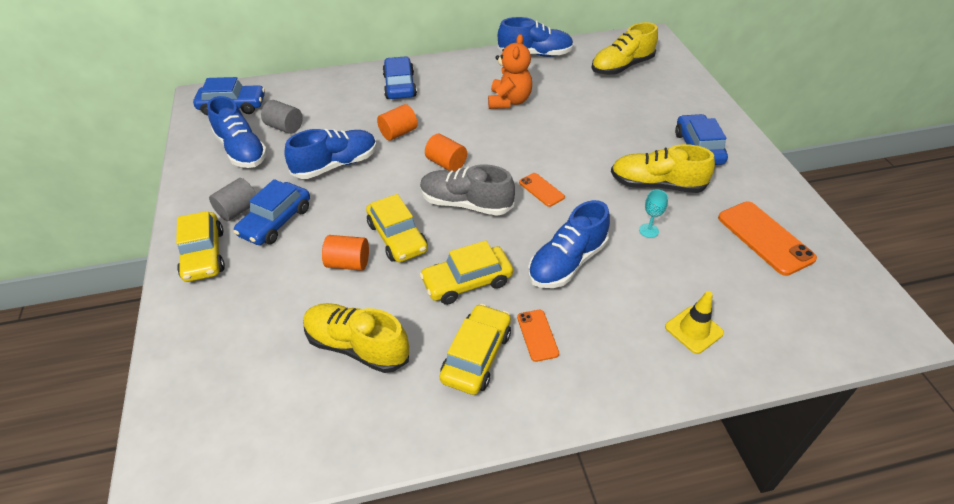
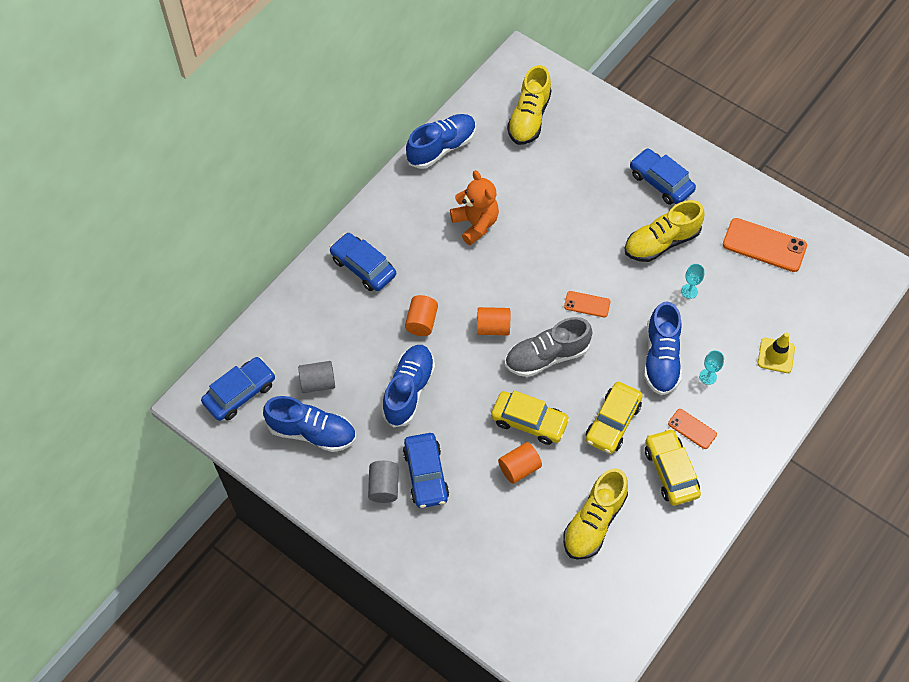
camera: 40 degrees left, 15 degrees up
yellow car [176,211,225,282] -> none
yellow shoe [303,303,409,373] -> yellow shoe turned 45 degrees counterclockwise [563,468,628,560]
none -> turquoise goblet [699,350,724,385]

